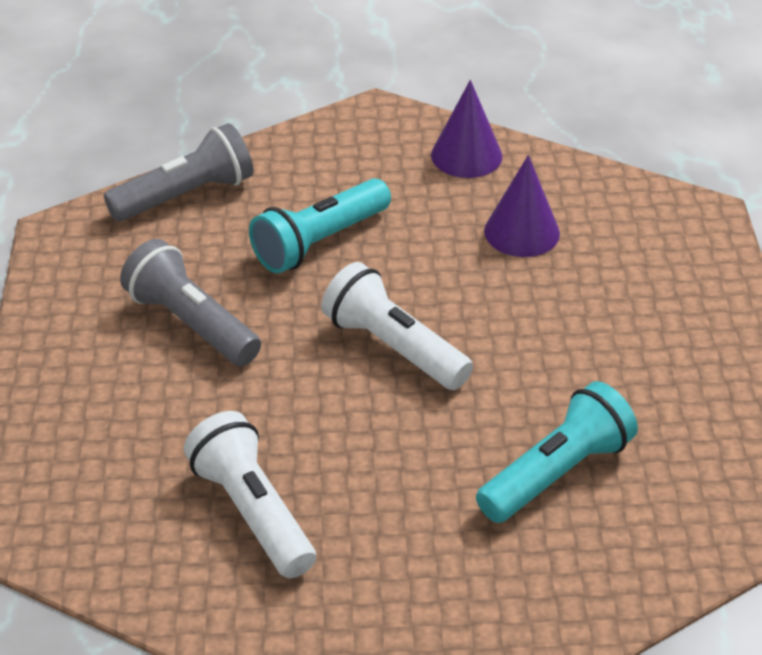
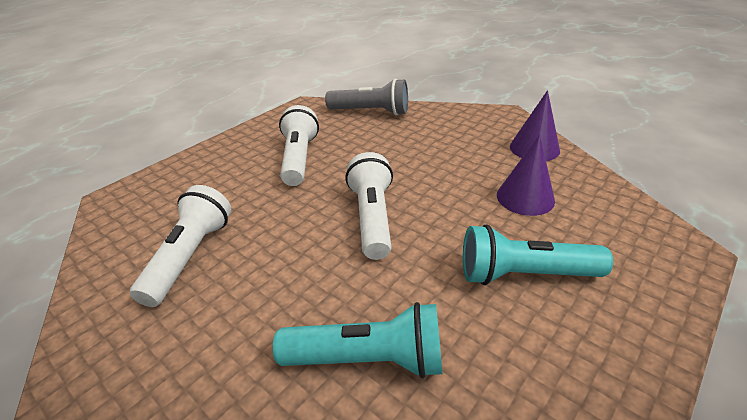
camera: 45 degrees right, 5 degrees down
grey flashlight [120,239,261,366] -> white flashlight [279,105,319,186]
turquoise flashlight [249,178,391,273] -> turquoise flashlight moved to [463,224,613,285]

